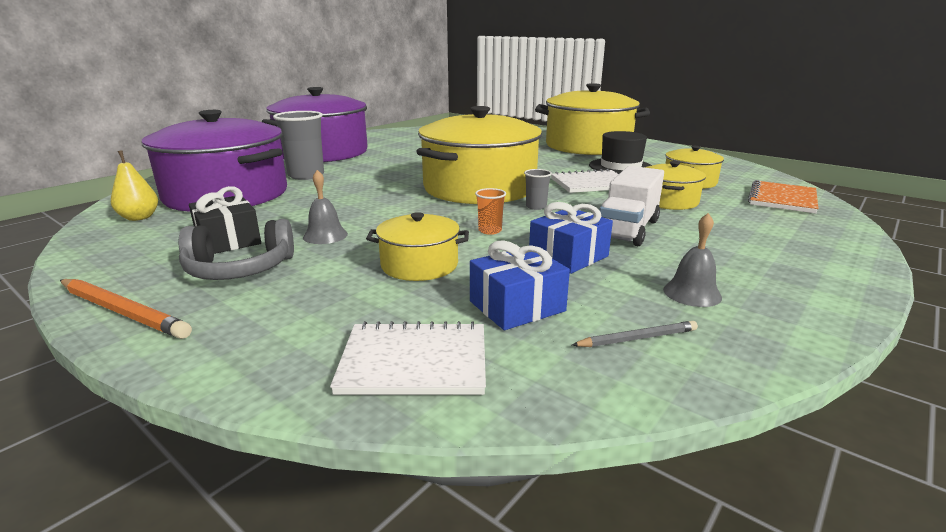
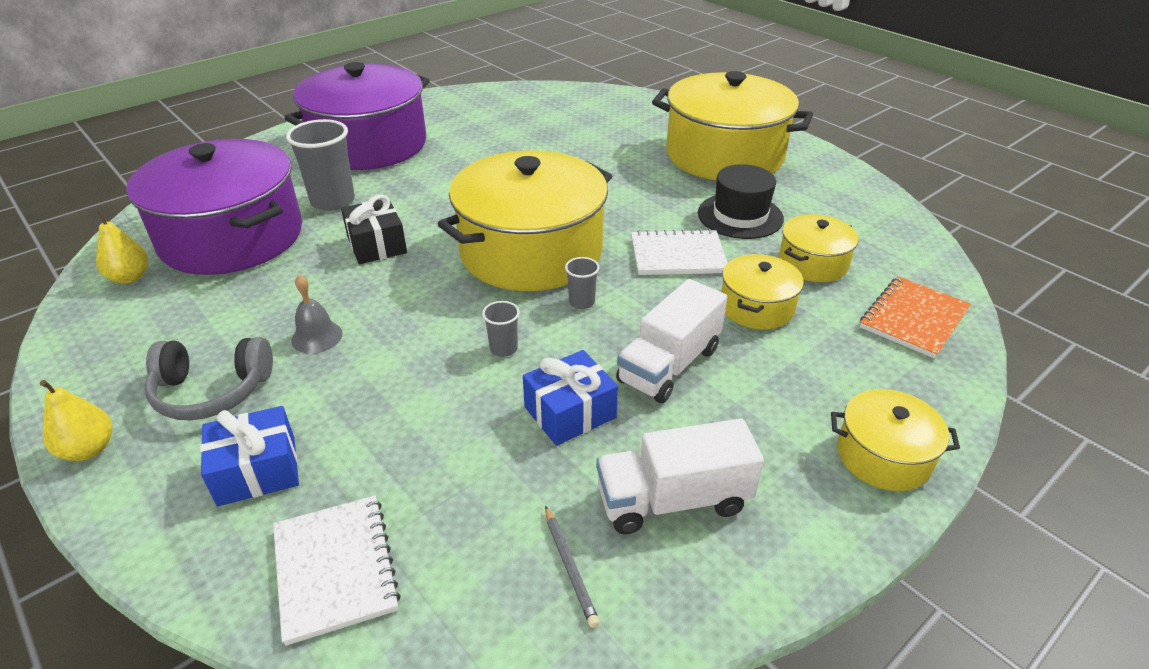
camera: 10 degrees right, 15 degrees up
orange pencil [60,279,192,339] -> yellow pear [40,380,112,461]
black gift [189,186,261,254] -> black gift moved to [341,194,407,264]
white notebook [330,321,486,395] -> white notebook turned 60 degrees clockwise [273,495,401,646]
yellow pot [366,212,469,281] -> yellow pot moved to [831,389,960,491]
blue gift [470,240,570,330] -> blue gift moved to [200,406,299,506]
orange cup [475,188,506,235] -> grey cup [482,301,520,357]
grey pencil [572,321,698,347] -> grey pencil turned 75 degrees clockwise [545,505,600,628]
grey bell [663,213,722,307] -> white truck [596,418,764,534]

